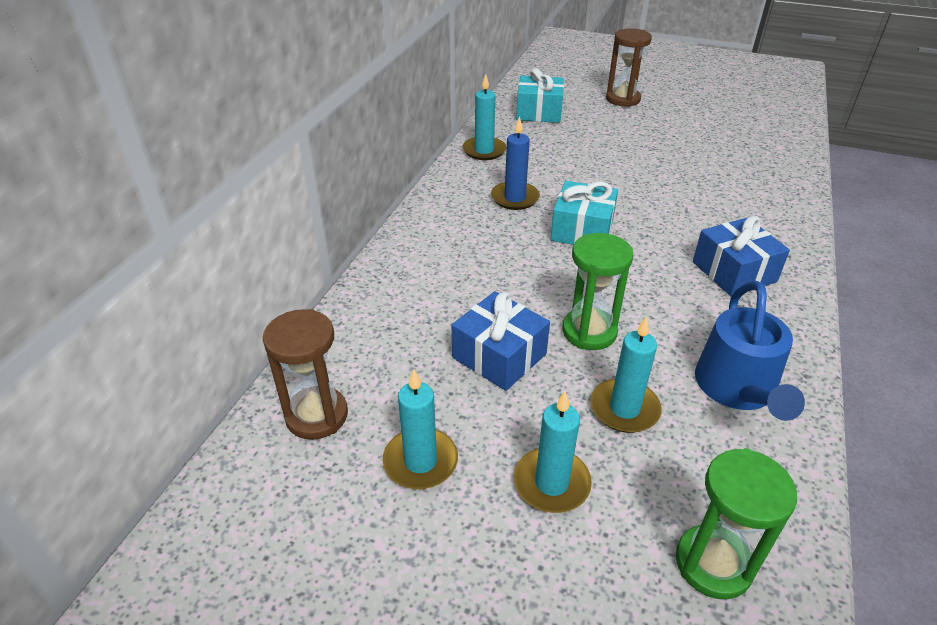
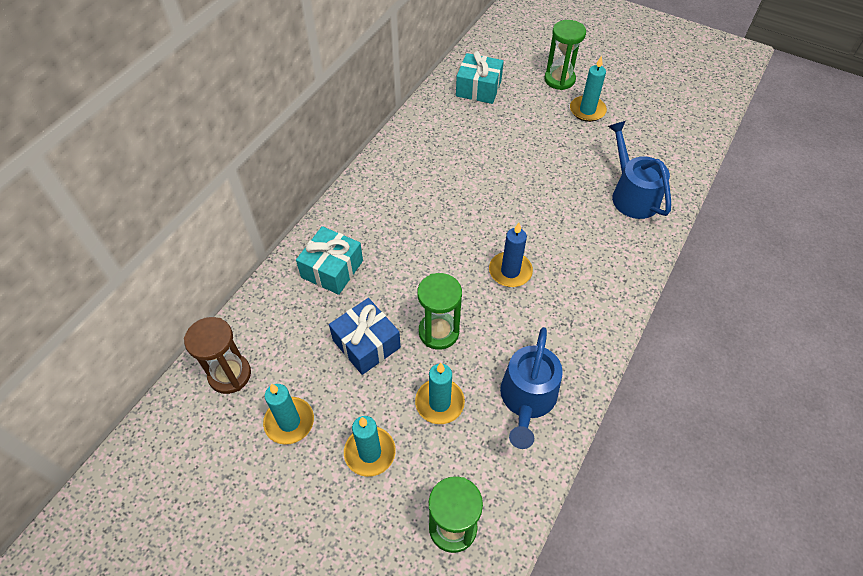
camera: 10 degrees right, 15 degrees up
turquoise candle [462,74,507,160] -> turquoise candle moved to [570,56,607,122]
blue candle [491,116,540,210] -> blue candle moved to [489,223,533,287]
turquoise gift [551,181,618,245] -> turquoise gift moved to [296,226,363,295]
brown hourglass [606,28,652,107] -> green hourglass [544,20,586,90]
blue gift [693,216,790,296] -> none
none -> blue watering can [608,121,671,219]

